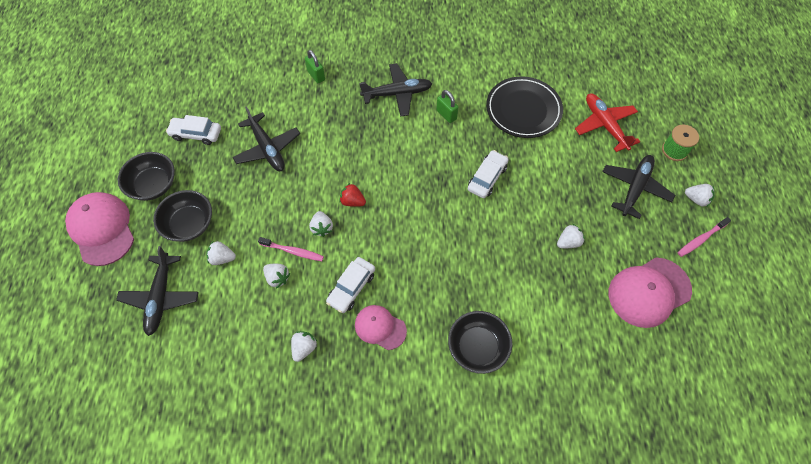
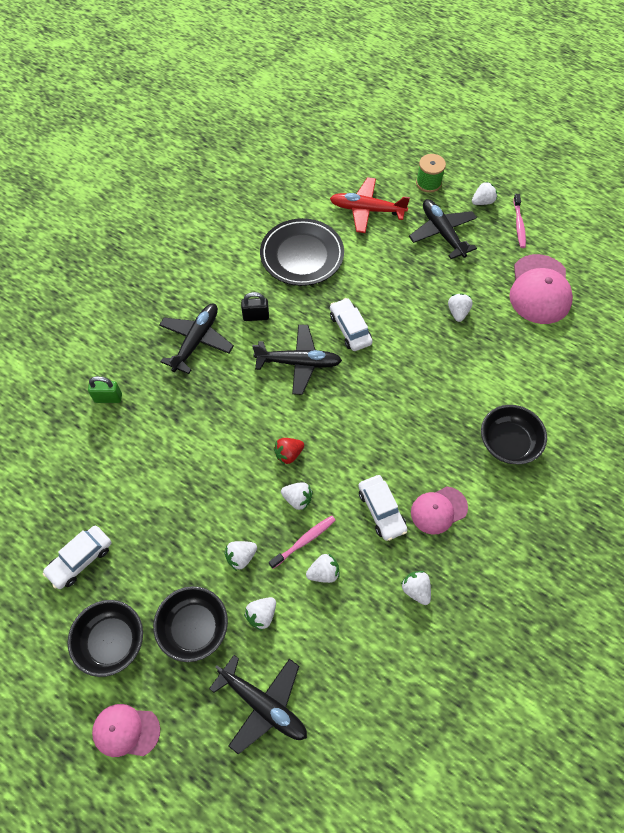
camera: 55 degrees left, 0 degrees up
pink cap [65,192,134,266] -> pink cap [92,704,160,757], size x0.61
black plane [232,106,300,171] -> black plane moved to [252,324,342,395]
green padlock [436,90,458,123] -> black padlock [241,292,269,321]
none -> white strawberry [224,541,257,571]

